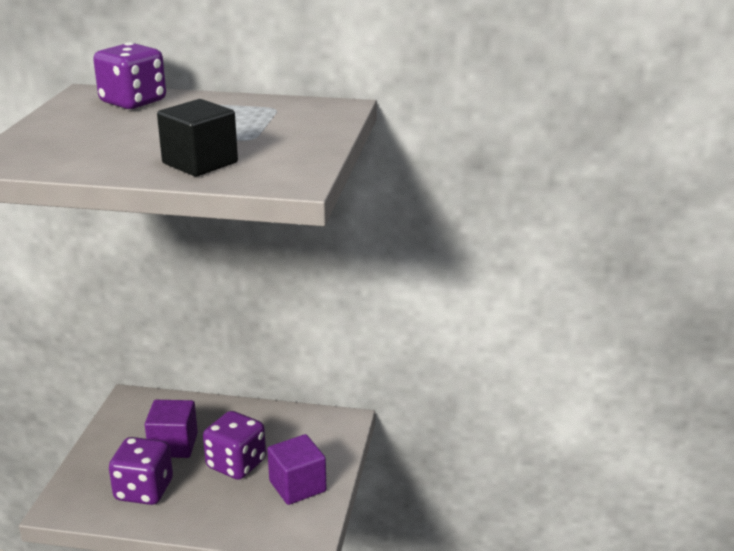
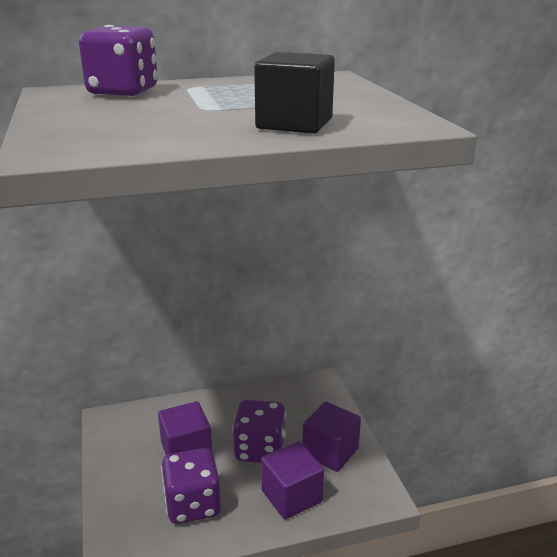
camera: 25 degrees left, 0 degrees up
none -> purple cube [261,442,324,520]

